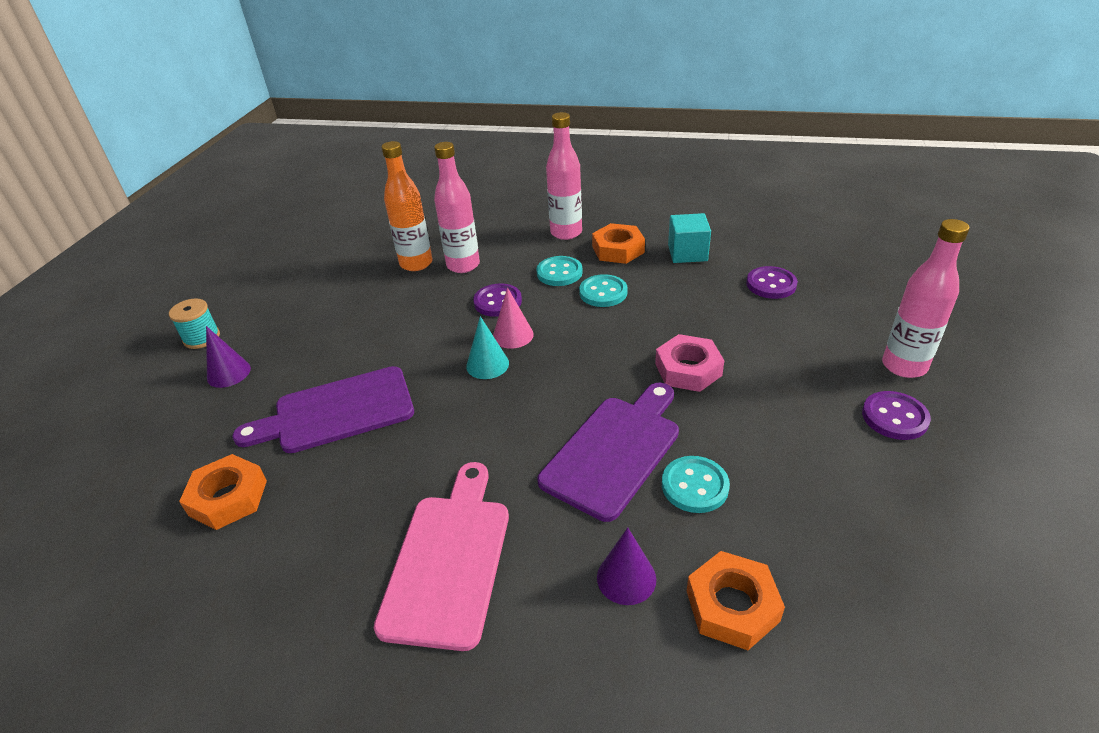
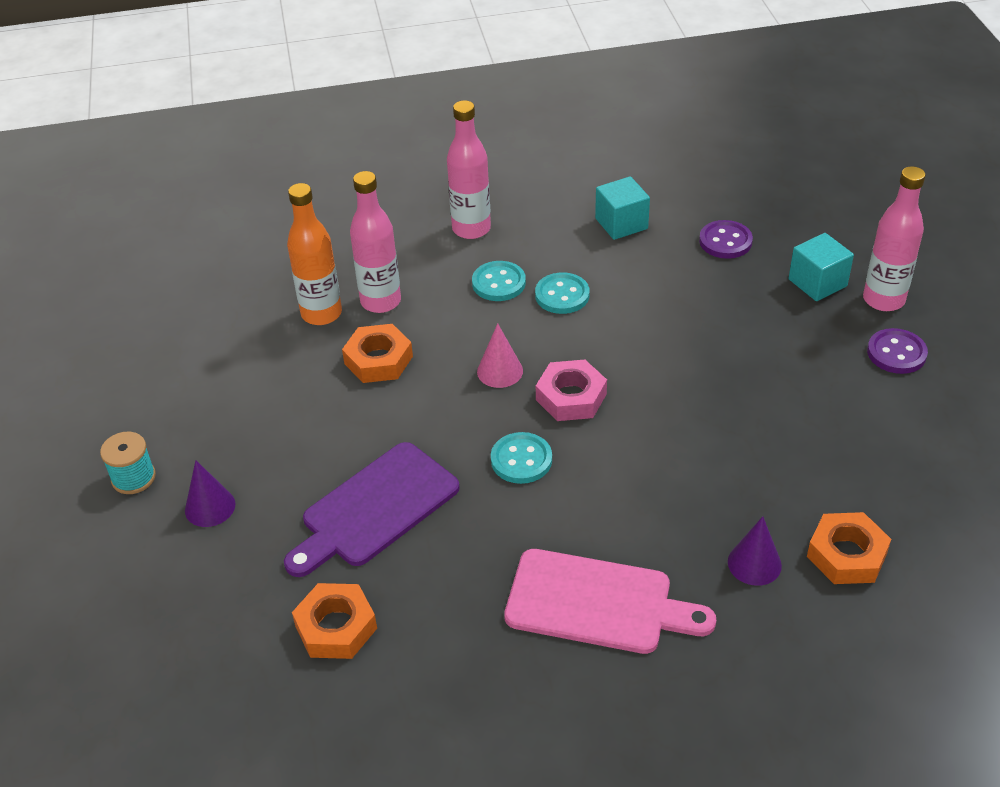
camera: 25 degrees left, 5 degrees up
pink cutting board [374,462,509,651] -> pink cutting board turned 120 degrees clockwise [504,549,716,654]
turquoise cone [466,316,509,379] -> none
purple button [473,283,522,317] -> none
purple cutting board [537,383,679,522] -> none
orange nut [592,223,645,264] -> orange nut moved to [342,324,413,383]
pink nut [655,334,724,392] -> pink nut moved to [536,360,607,421]
turquoise button [662,456,730,513] -> turquoise button moved to [491,432,552,484]
none -> turquoise cube [789,233,854,301]

